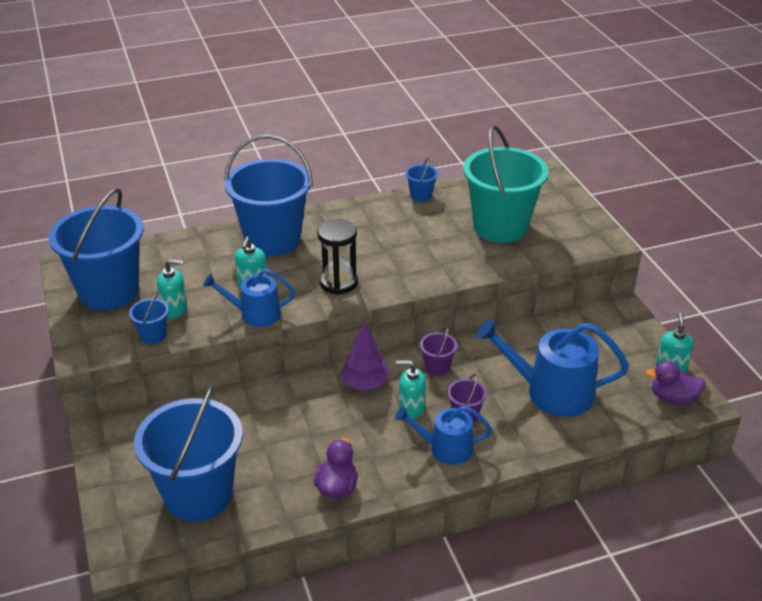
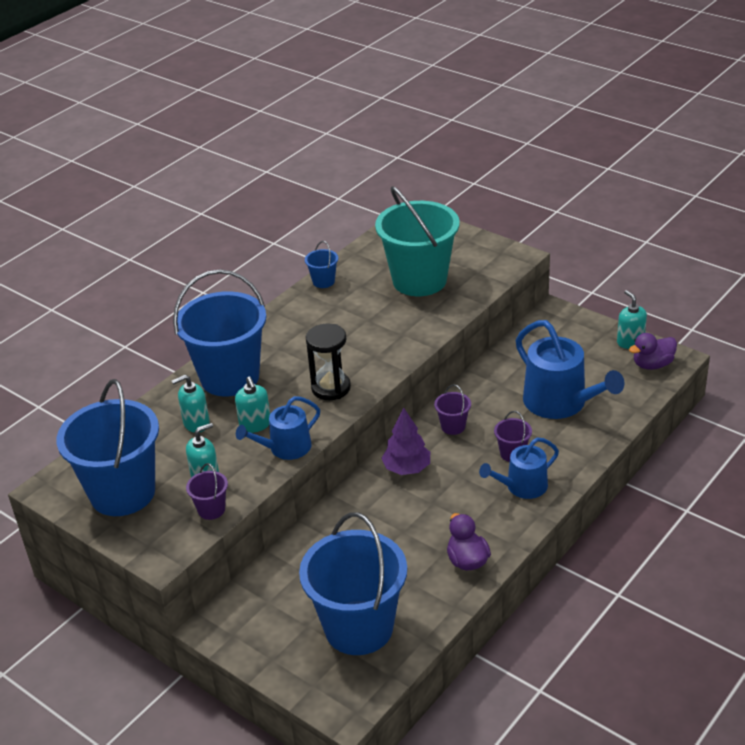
camera: 30 degrees left, 0 degrees up
blue bucket [129,292,169,344] -> purple bucket [186,463,228,520]
turquoise soap dispenser [396,360,426,419] -> turquoise soap dispenser moved to [172,375,210,433]
blue watering can [476,319,629,417] -> blue watering can turned 105 degrees counterclockwise [516,320,624,419]

